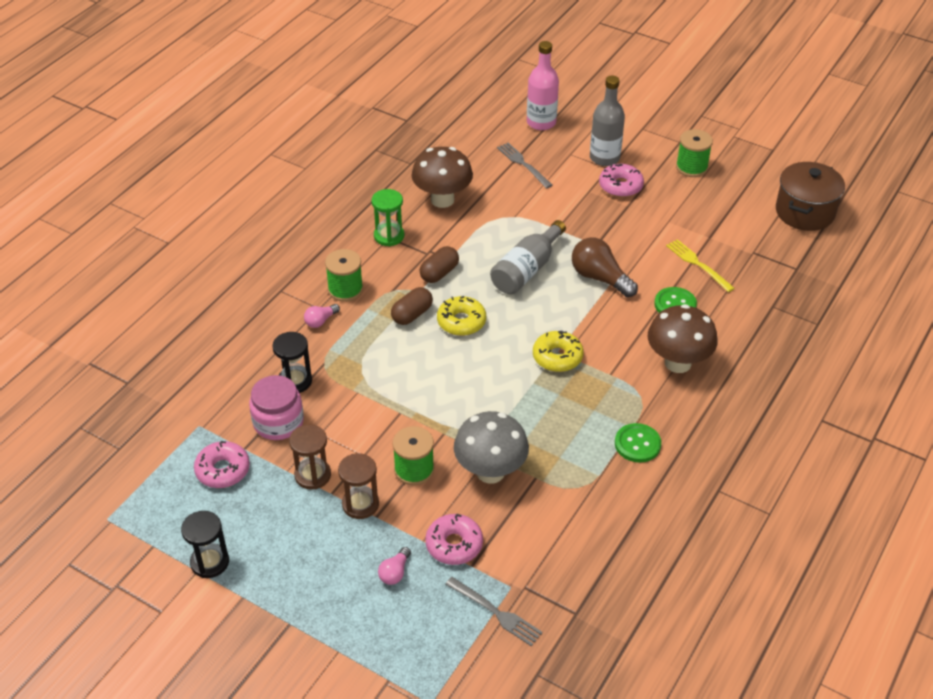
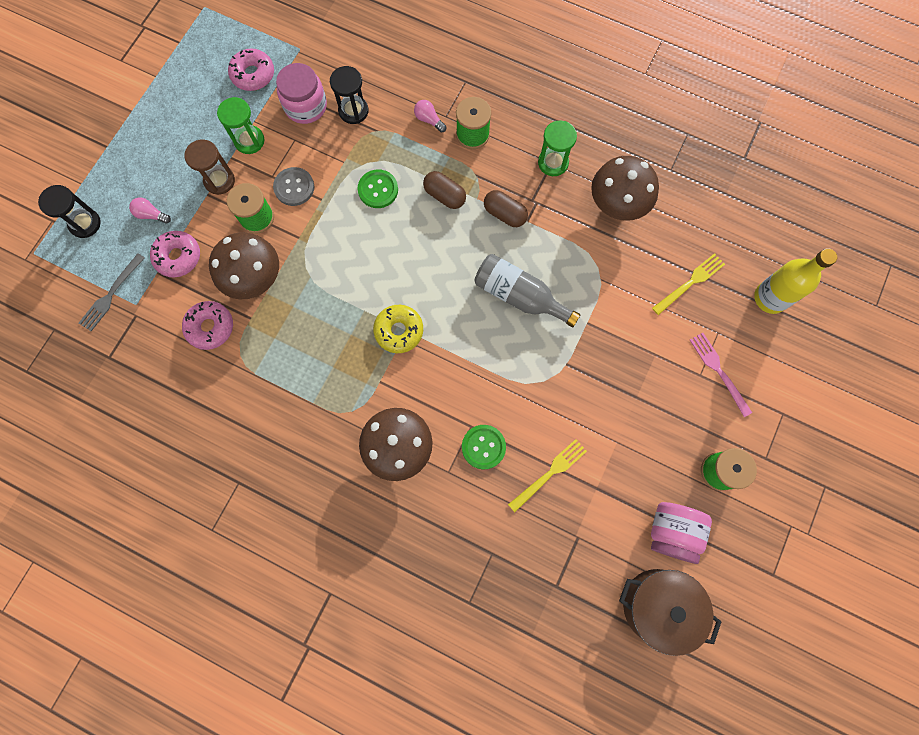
camera: 85 degrees right, 30 degrees up
black hourglass [181,511,229,578] -> black hourglass moved to [38,185,101,238]
brown hourglass [289,425,331,490] -> green hourglass [217,97,264,154]
yellow donut [437,296,486,336] -> none
grey mushroom [454,411,529,484] -> brown mushroom [209,232,279,299]
grey fork [497,143,552,188] -> yellow fork [652,253,725,315]
pink bottle [527,41,559,130] -> yellow bottle [754,248,837,314]
brown light bulb [572,237,638,298] -> none
grey bottle [590,76,625,166] -> pink fork [690,333,752,417]
pink donut [599,164,644,197] -> pink donut moved to [182,301,233,350]
green button [615,423,661,463] -> green button moved to [358,169,398,208]
none -> grey button [273,167,314,206]
none -> pink jar [651,502,712,564]

